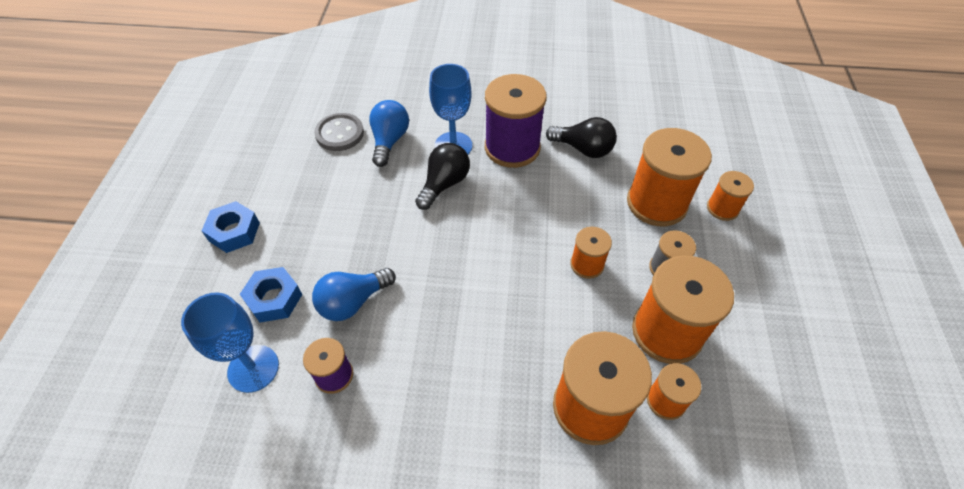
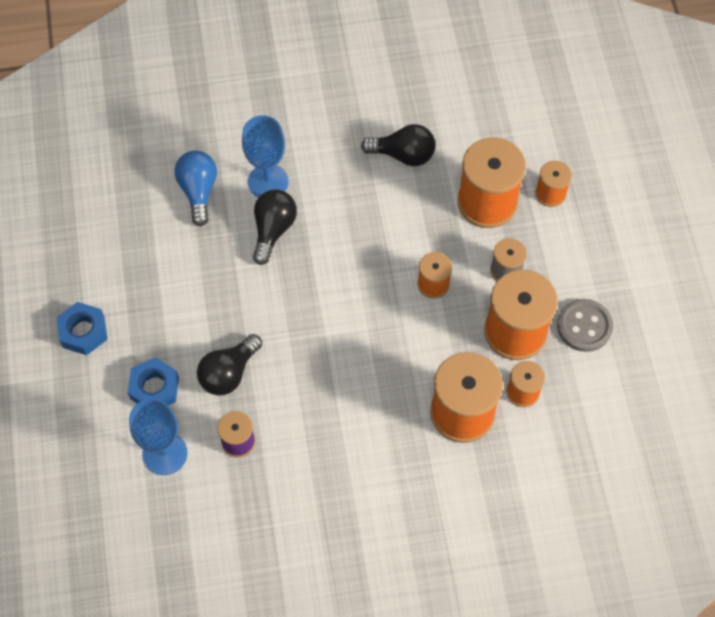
camera: 15 degrees left, 10 degrees up
blue light bulb [312,268,396,321] -> black light bulb [197,334,262,395]
grey button [314,113,364,151] -> grey button moved to [557,299,613,352]
purple spool [485,74,547,168] -> none

